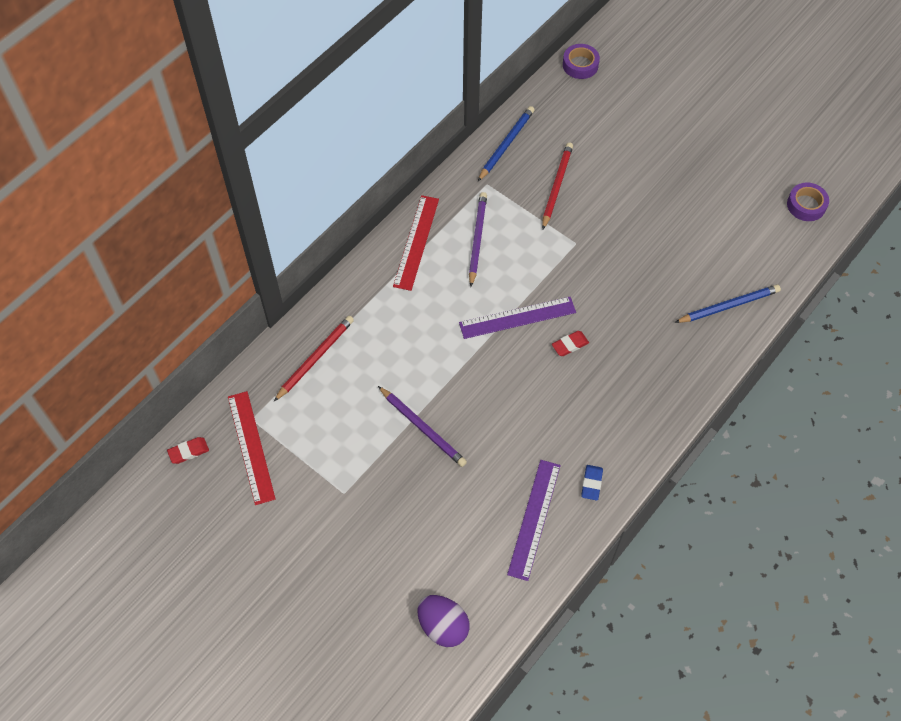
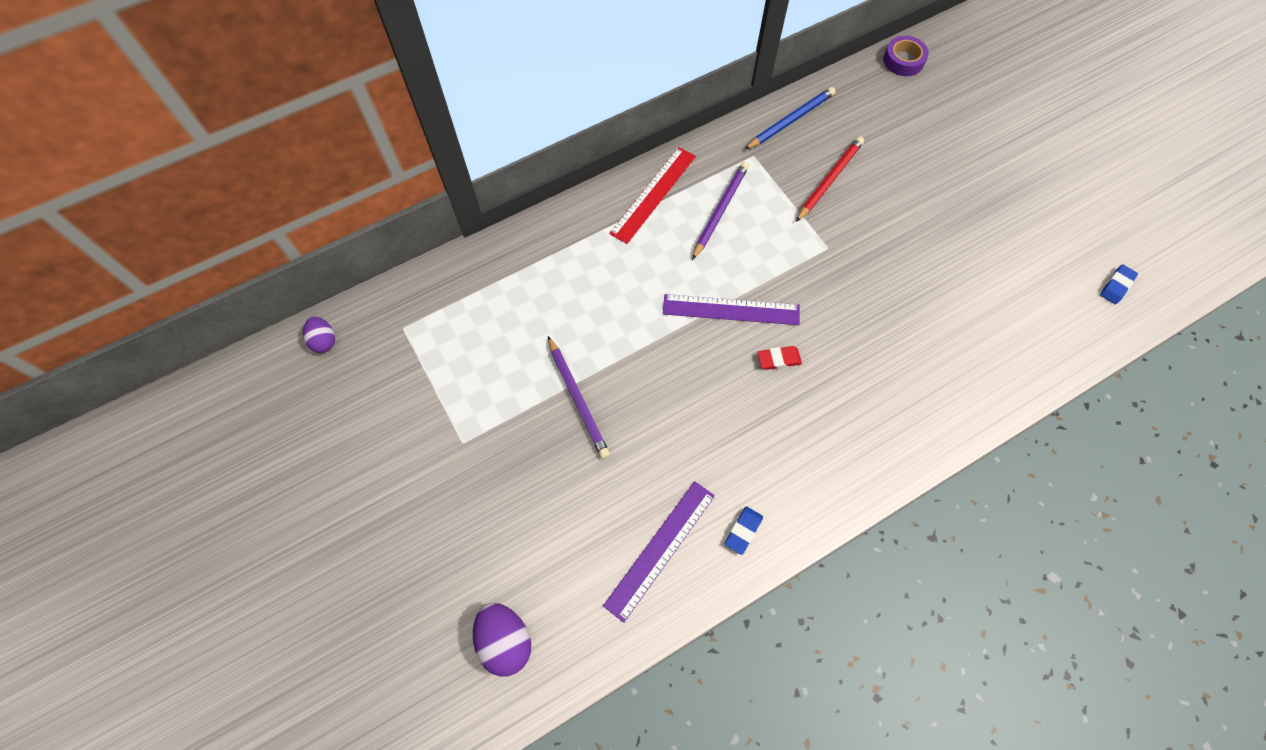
camera: 20 degrees right, 5 degrees up
red eraser [167,437,209,464] -> purple egg [303,317,335,353]
red ruler [228,391,276,505] -> none
red pencil [274,316,354,401] -> none
blue pencil [674,284,781,323] -> none
purple tape [787,183,829,221] -> blue eraser [1100,264,1138,304]

